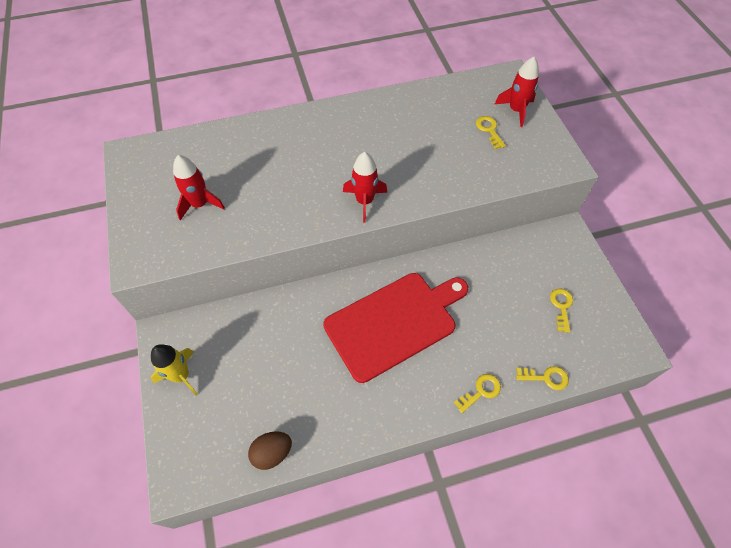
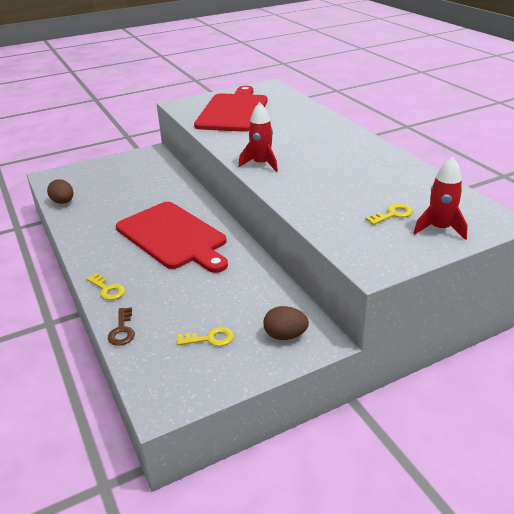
camera: 80 degrees right, 25 degrees down
yellow rocket [151,344,198,396] -> none
red rocket [173,155,225,220] -> red cutting board [194,86,268,132]
yellow key [516,366,569,390] -> brown key [108,307,135,346]
none -> brown egg [264,306,309,340]

